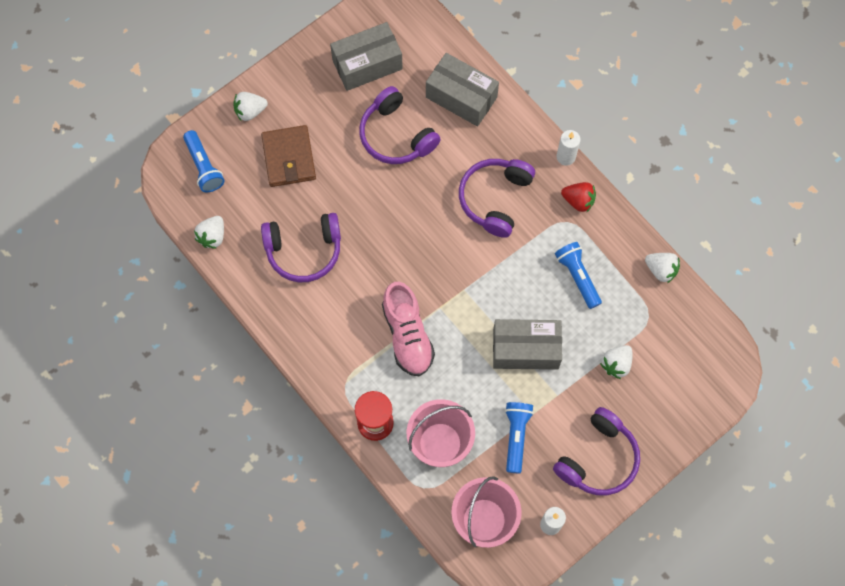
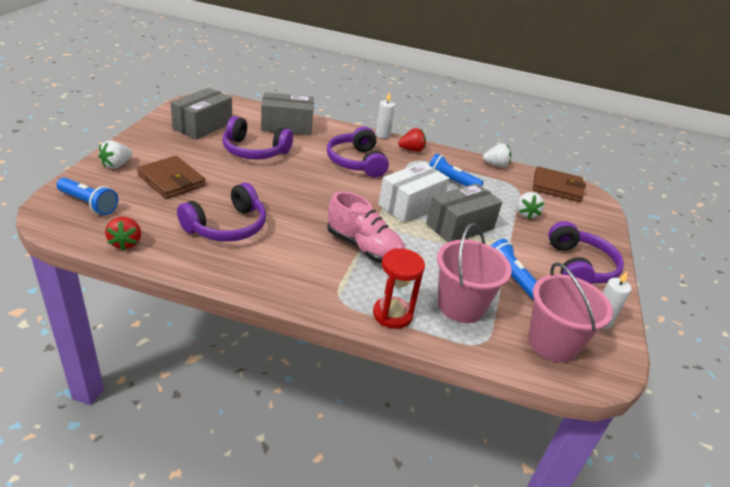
camera: 40 degrees left, 35 degrees down
white strawberry [194,216,224,249] -> red strawberry [105,217,141,251]
none -> white box [379,162,449,222]
none -> brown wallet [533,166,586,202]

